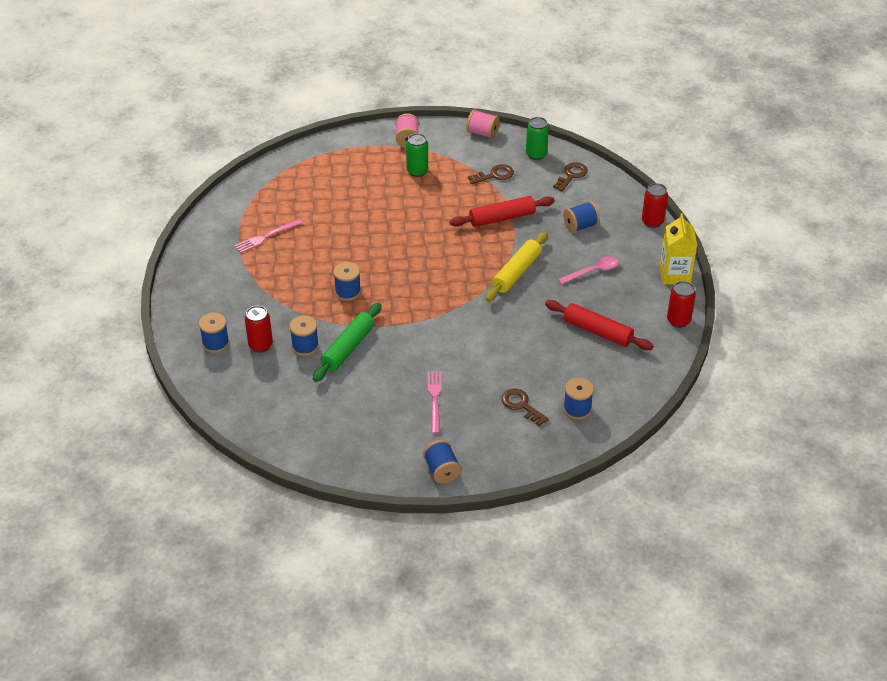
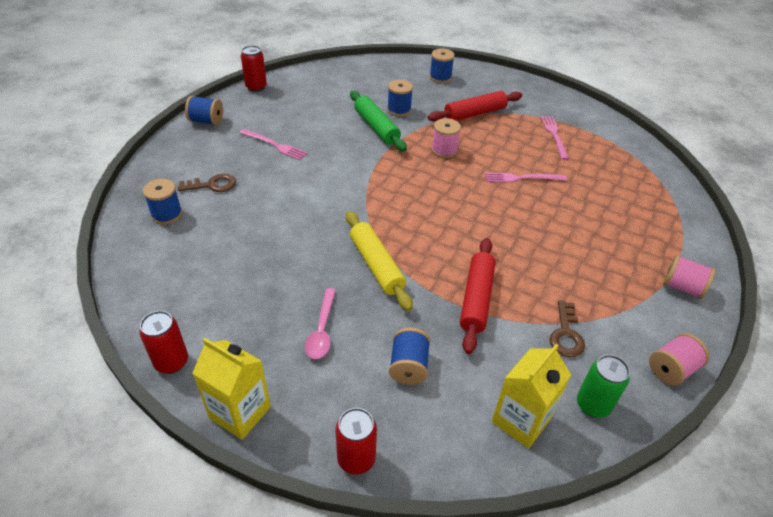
camera: 120 degrees right, 0 degrees up
red can [245,306,273,353] -> red can moved to [241,45,267,92]
blue spool [333,262,361,301] -> pink spool [431,118,461,158]
green can [406,133,428,177] -> none
red rolling pin [545,300,653,350] -> red rolling pin moved to [428,91,522,122]
brown key [553,162,588,191] -> yellow carton [492,344,571,449]
none -> pink fork [485,173,567,183]

